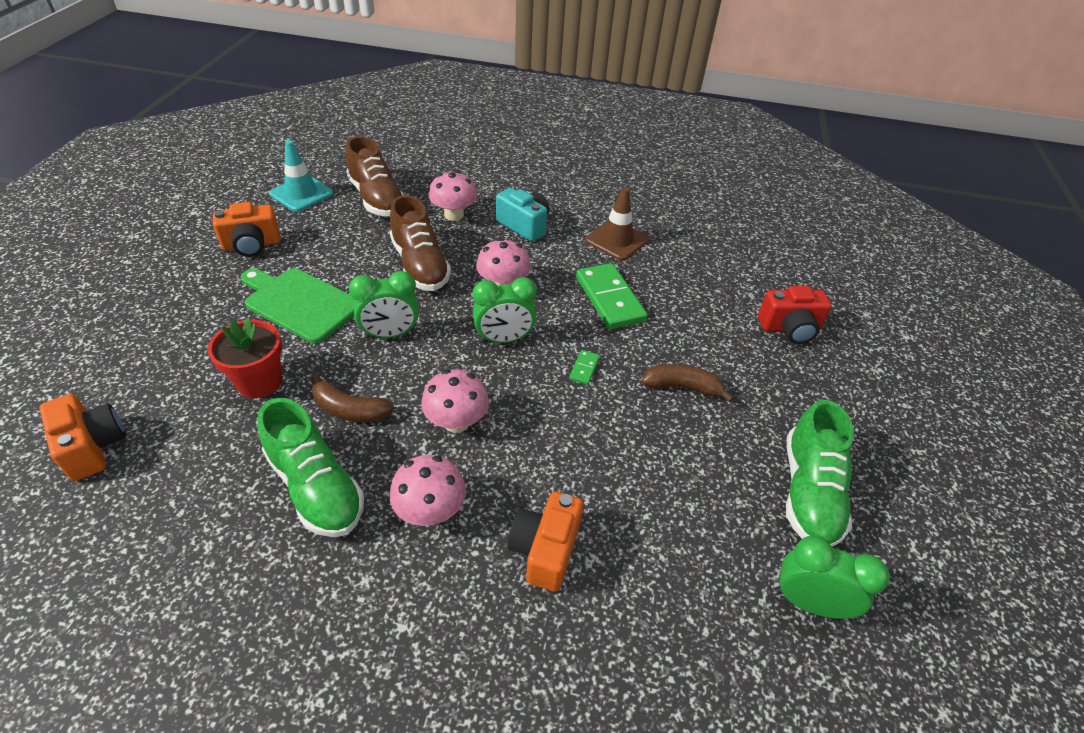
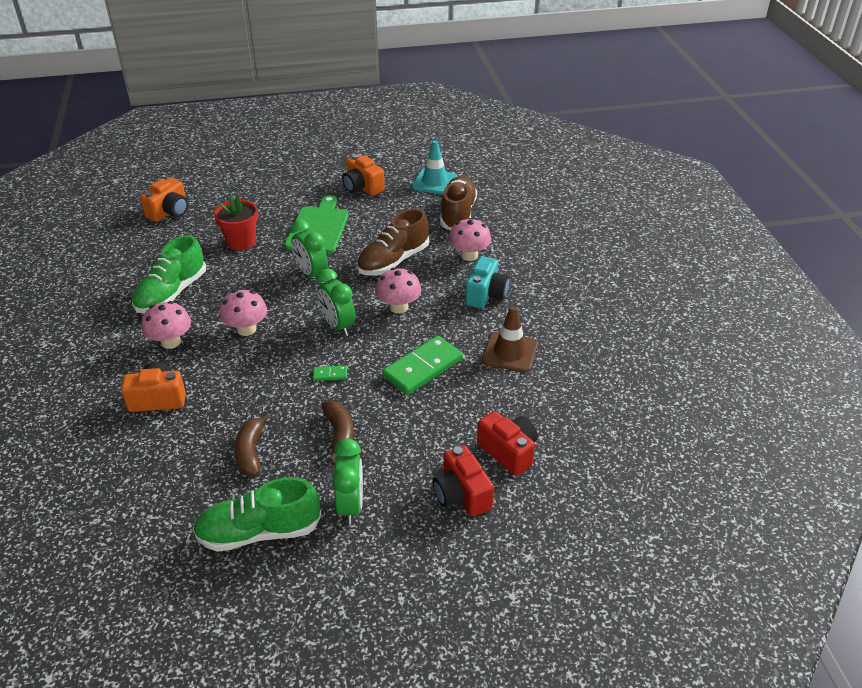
camera: 70 degrees right, 5 degrees down
brown banana [312,374,394,422] -> brown banana moved to [234,413,270,476]
brown shoe [346,136,404,216] -> brown shoe turned 150 degrees clockwise [440,176,477,230]
green clock [776,536,889,619] -> green clock moved to [332,438,363,524]
none -> red camera [477,411,538,476]

